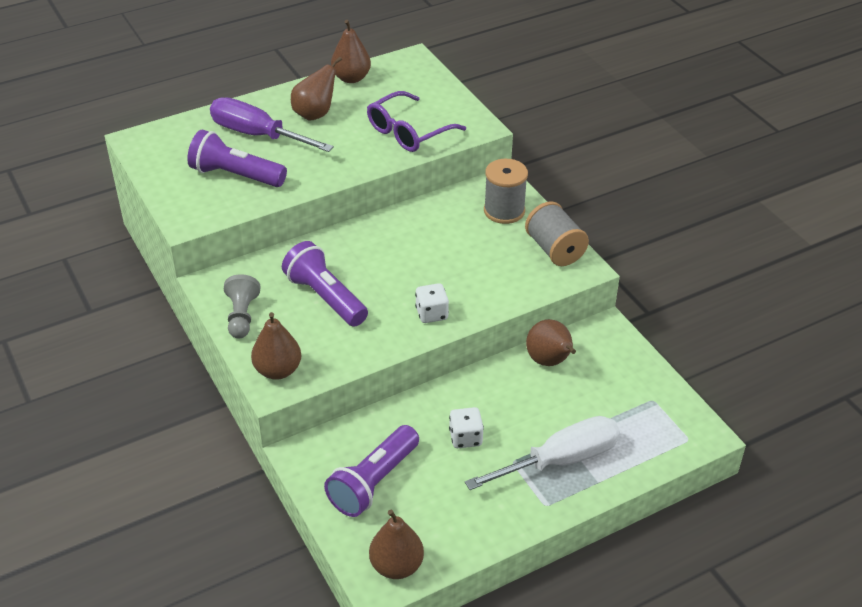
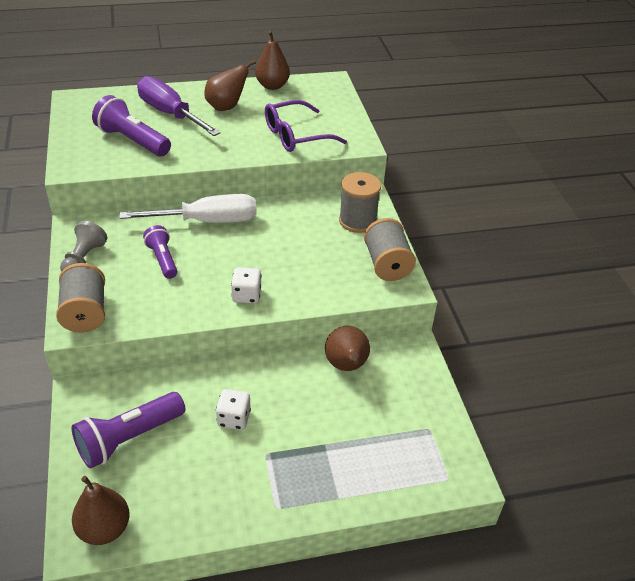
camera: 15 degrees right, 0 degrees up
brown pear [251,312,302,380] -> grey spool [56,263,105,333]
purple flashlight [282,241,368,327] -> purple flashlight [143,225,177,279], size x0.63
white screwdriver [465,416,620,490] -> white screwdriver moved to [119,194,257,223]

